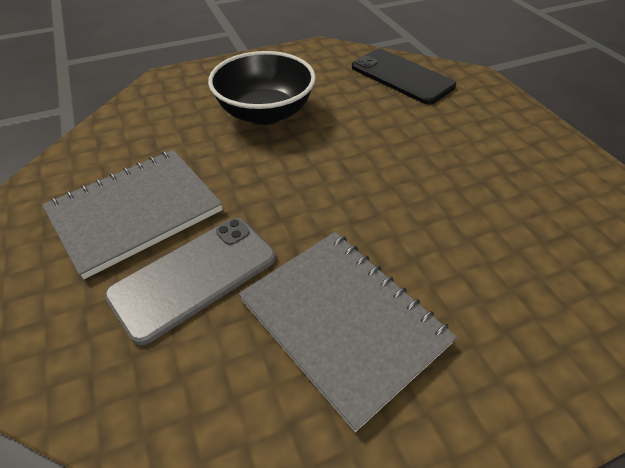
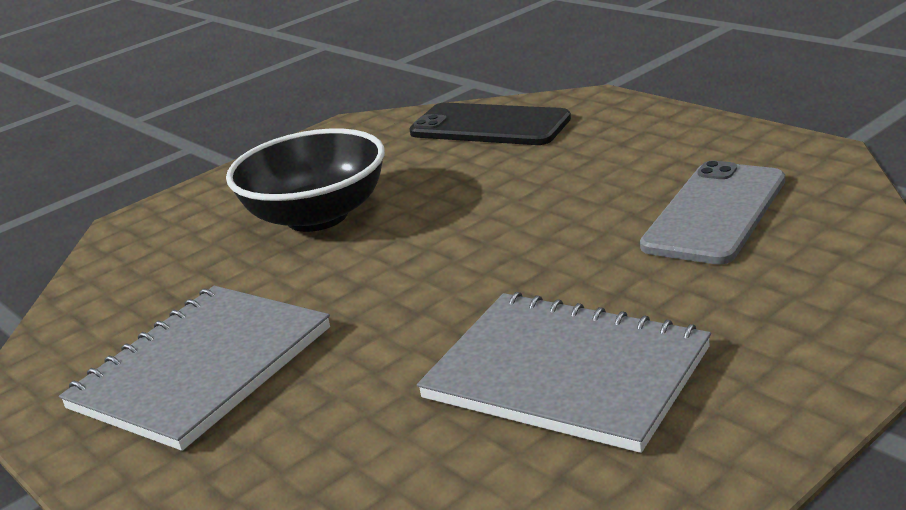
camera: 15 degrees left, 20 degrees down
grey phone [105,218,276,345] -> grey phone moved to [640,161,785,265]

